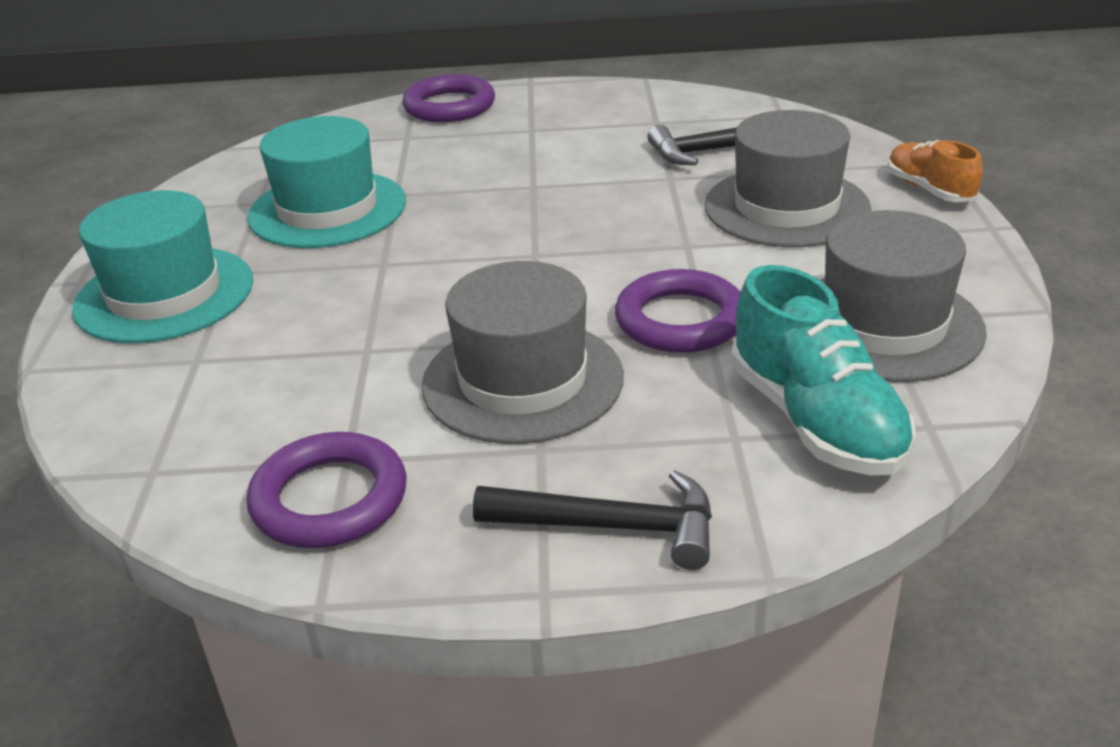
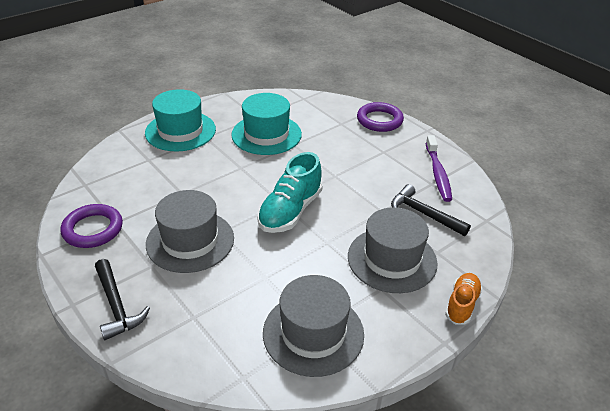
camera: 50 degrees right, 5 degrees up
purple ring [615,269,741,353] -> none
turquoise shoe [731,265,916,475] -> turquoise shoe moved to [257,152,323,233]
none -> purple toothbrush [426,135,452,202]

